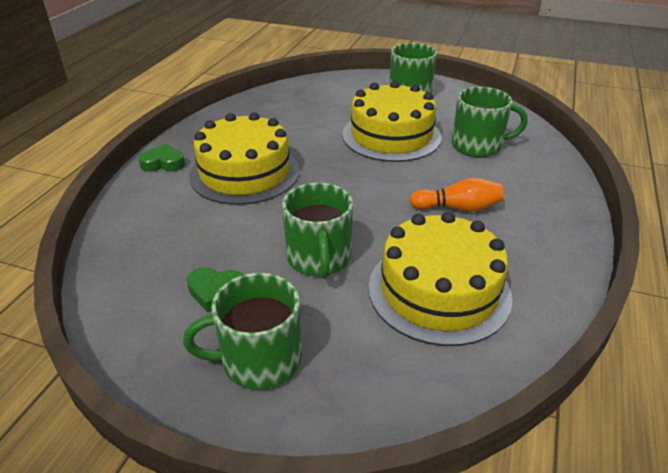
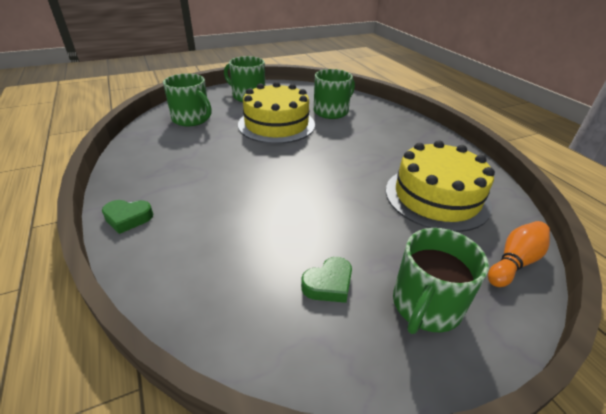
camera: 45 degrees left, 0 degrees up
green heart [138,144,185,172] -> green heart turned 135 degrees counterclockwise [102,200,153,234]
yellow cake [189,112,299,205] -> none
green mug [282,183,353,279] -> green mug moved to [163,73,212,126]
orange bowling pin [410,178,504,212] -> orange bowling pin moved to [488,221,550,287]

